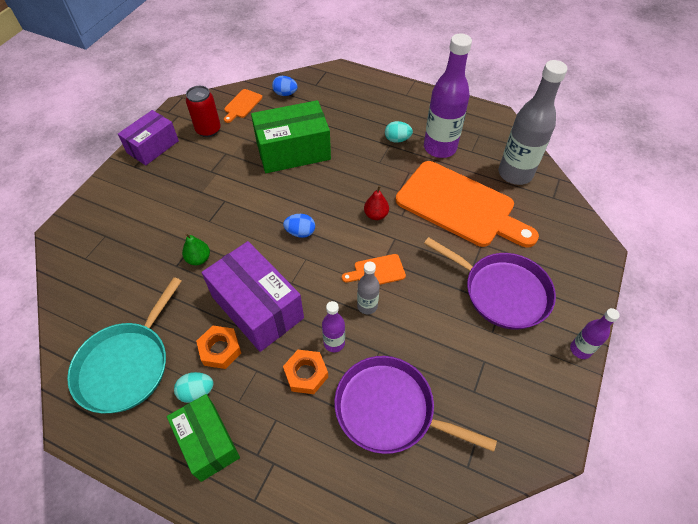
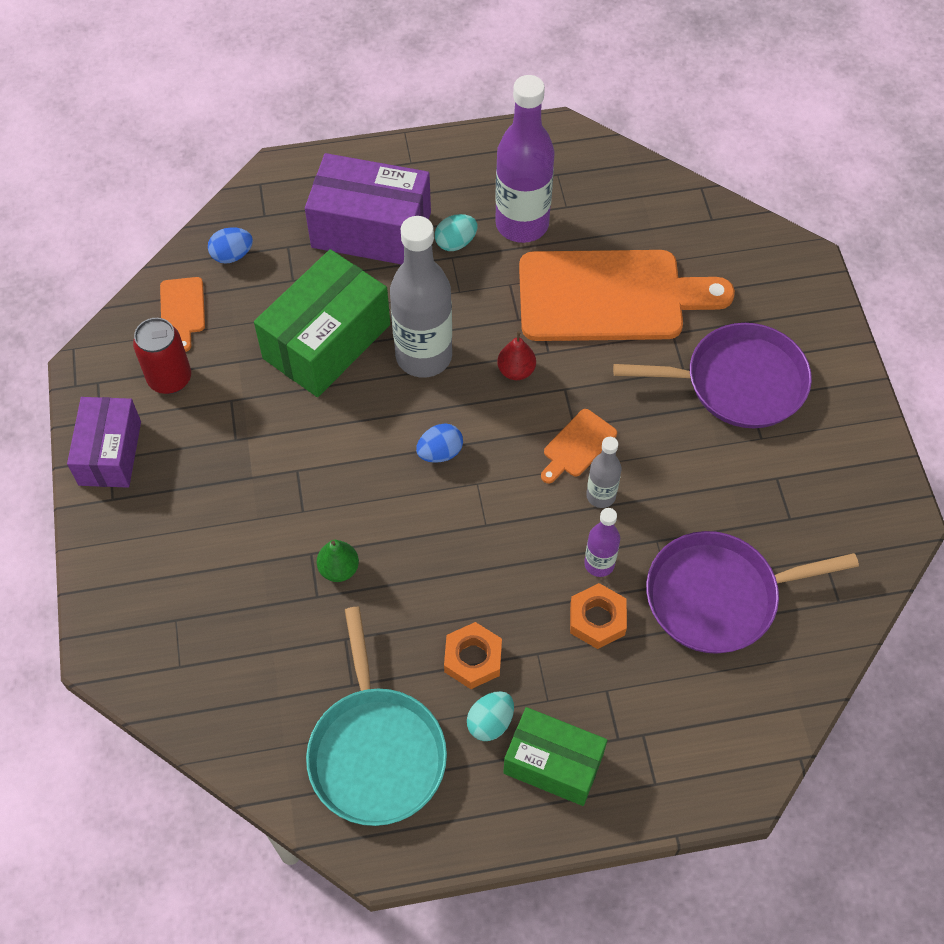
camera: 35 degrees left, 5 degrees up
purple box [202,241,304,352] -> purple box moved to [305,153,431,265]
grey bottle [499,60,568,185] -> grey bottle moved to [390,216,452,378]
purple bottle [570,308,620,359] -> none

